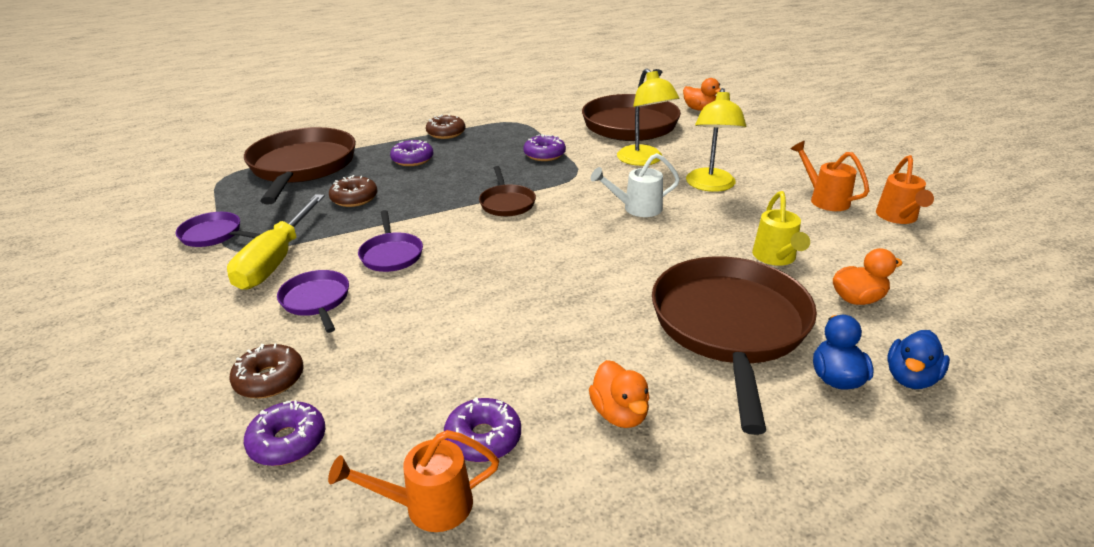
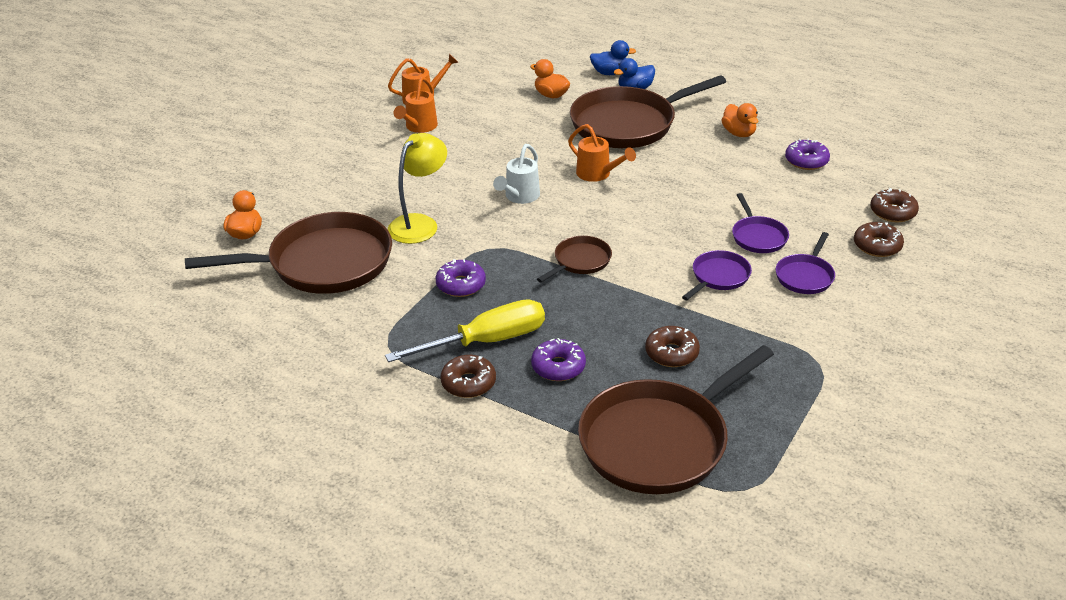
camera: 125 degrees left, 5 degrees up
purple pan [175,212,261,247] -> purple pan moved to [732,193,789,253]
yellow screwdriver [227,194,325,290] -> yellow screwdriver moved to [385,299,545,362]
purple donut [244,400,325,466] -> brown donut [870,188,919,222]
orange watering can [328,430,499,532] -> orange watering can moved to [568,124,636,182]
orange duck [589,360,650,428] -> orange duck turned 120 degrees clockwise [722,103,758,137]
white watering can [590,153,680,217] -> white watering can turned 75 degrees clockwise [493,144,540,204]
yellow lamp [686,88,746,192] -> none
yellow watering can [752,191,810,266] -> none

